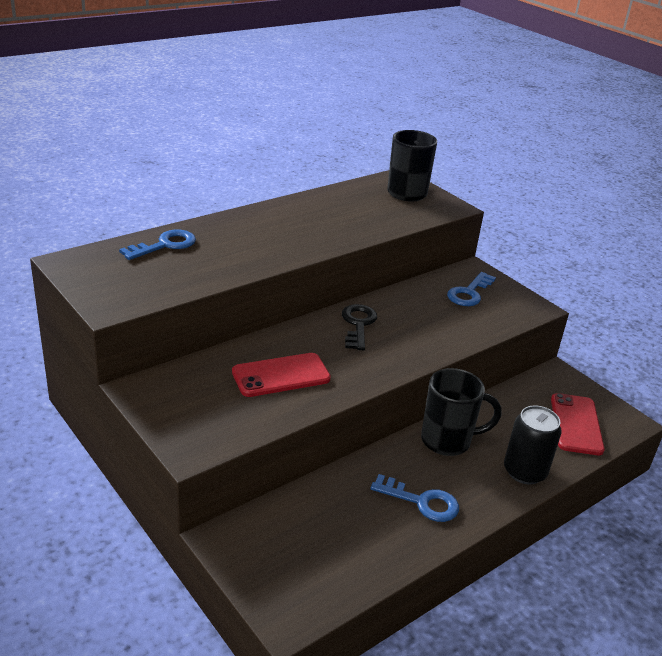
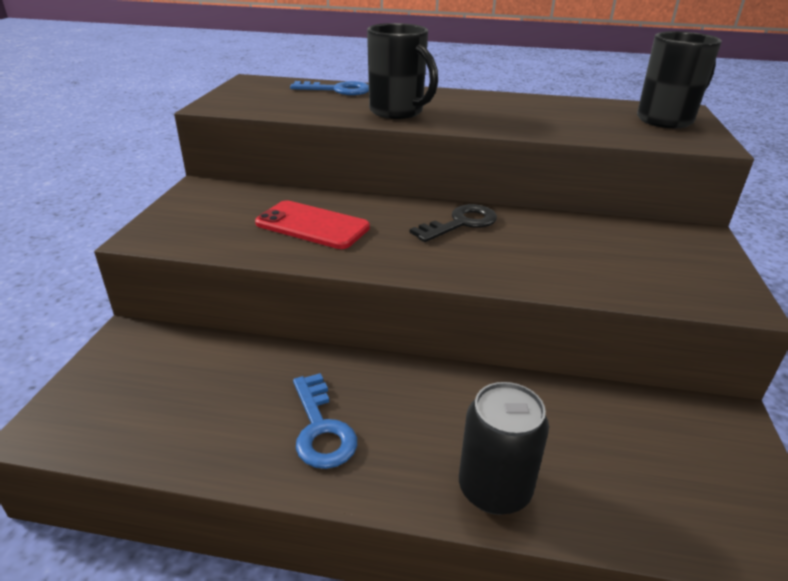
camera: 50 degrees right, 0 degrees up
black mug [421,368,501,456] -> black mug moved to [367,23,438,119]
blue key [447,272,496,306] -> none
red phone [551,393,605,455] -> none

